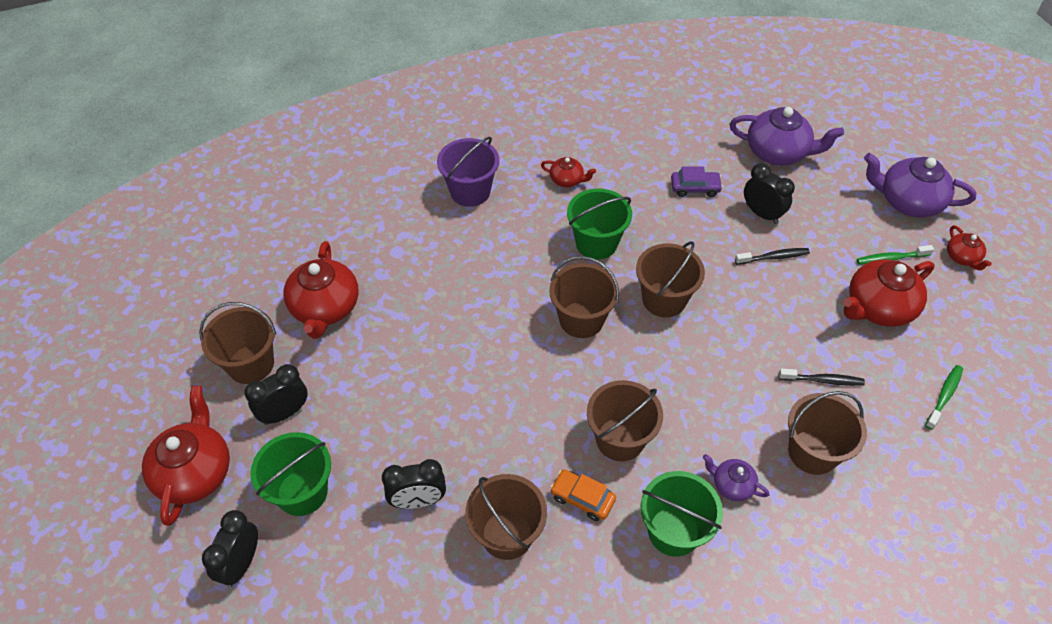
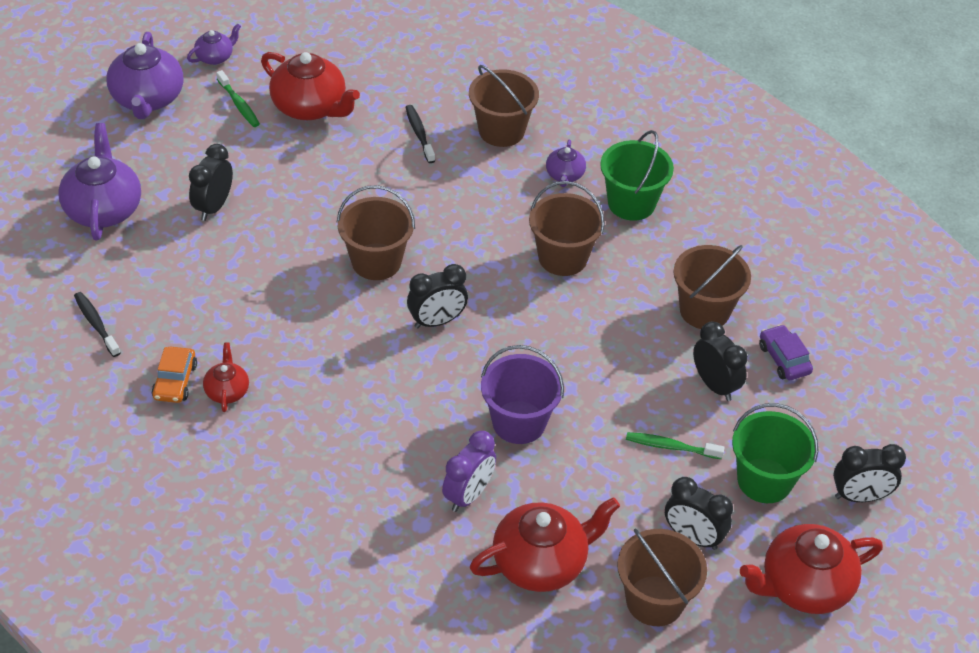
camera: 115 degrees left, 5 degrees down
purple bucket [437,137,499,207] -> purple bucket moved to [481,345,564,444]
brown bucket [549,256,619,338] -> black clock [407,264,468,329]
orange car [550,469,616,521] -> orange car moved to [152,347,197,403]
green bucket [567,188,632,260] -> none
purple car [671,166,723,197] -> purple car moved to [759,324,813,380]
black toothbrush [735,248,810,265] -> black toothbrush moved to [74,292,120,357]
green toothbrush [925,365,963,430] -> green toothbrush moved to [626,432,725,459]
red teapot [947,225,992,270] -> purple teapot [187,24,241,65]
none -> purple clock [442,431,496,512]

